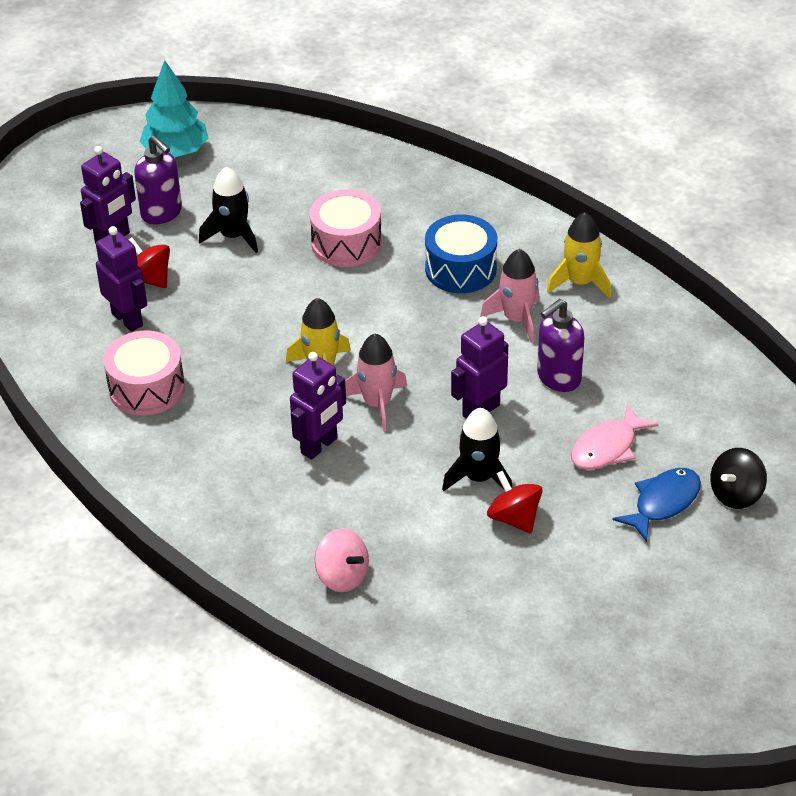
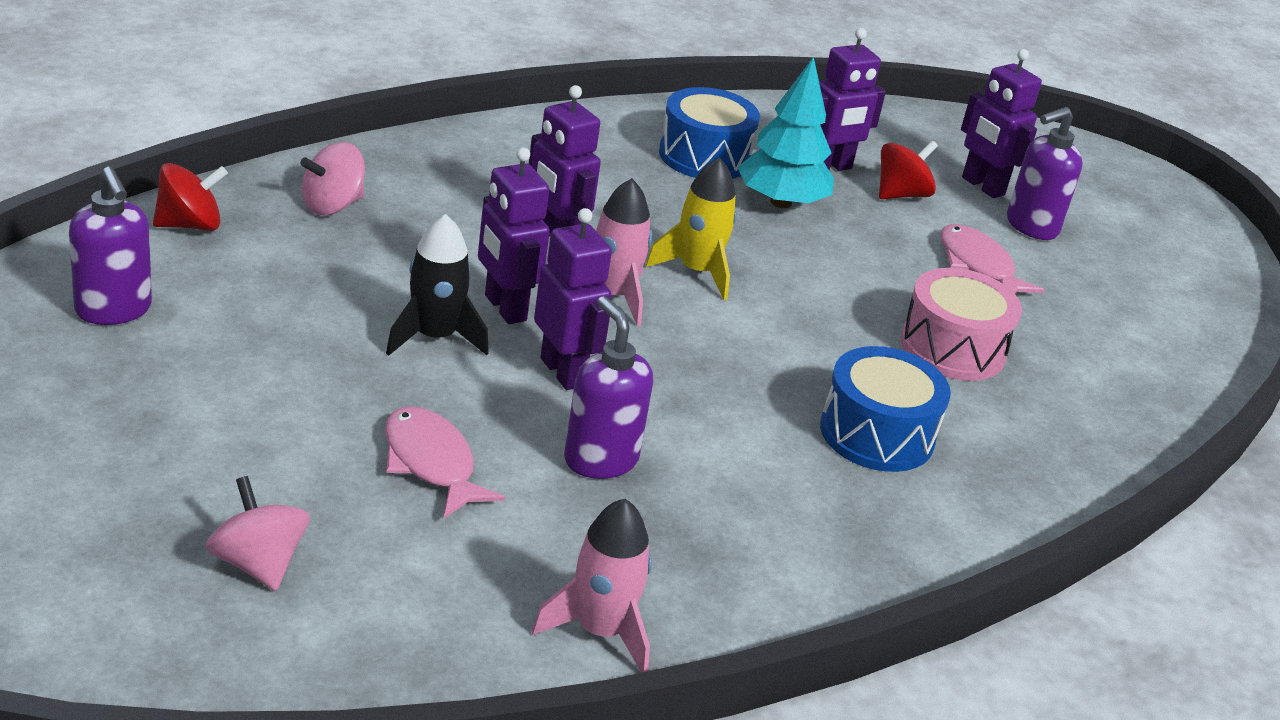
camera: 95 degrees right, 10 degrees down
pink drum [103,331,185,415] -> blue drum [659,87,760,179]
turquoise tree [139,60,209,158] -> turquoise tree moved to [737,57,834,208]
black rocket [199,167,258,253] -> pink fish [940,224,1045,293]
pink rocket [480,249,540,343] -> pink rocket moved to [532,499,652,673]
red spinning top [487,470,543,533] -> red spinning top moved to [153,163,228,231]
yellow rocket [547,212,611,298] -> none
blue fish [613,468,701,542] -> none
black spinning top [710,448,767,509] -> pink spinning top [205,476,310,591]
none -> purple soap dispenser [69,167,152,325]
none -> purple robot [478,148,550,324]

